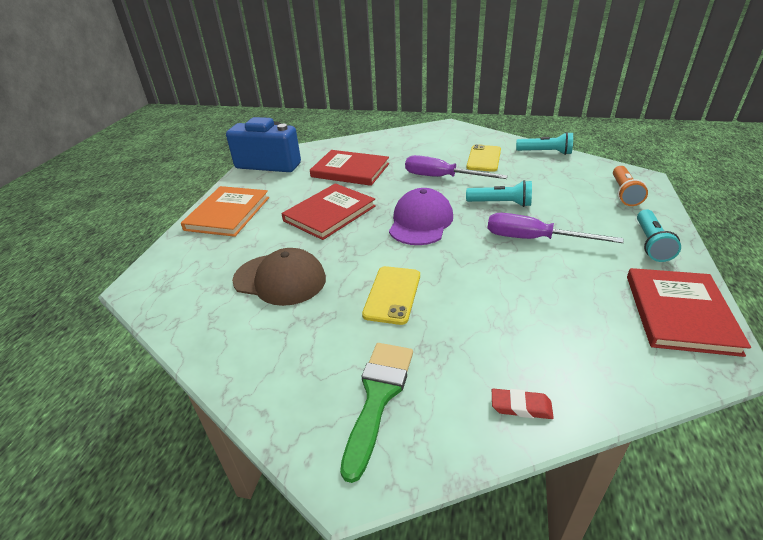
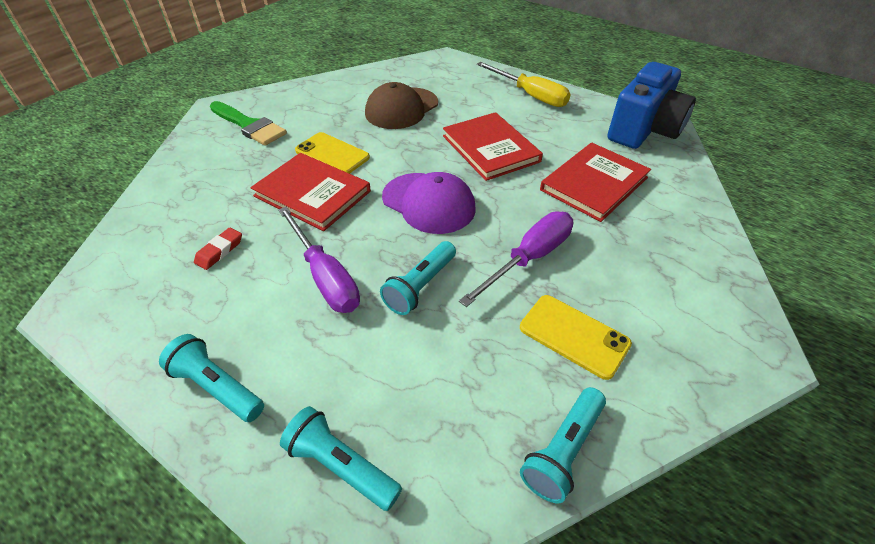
camera: 110 degrees right, 10 degrees up
orange book [181,186,269,237] -> yellow screwdriver [476,62,571,107]
purple screwdriver [487,213,624,243] -> purple screwdriver turned 105 degrees clockwise [278,206,360,313]
red eraser [492,388,554,419] -> red eraser moved to [194,228,242,270]
orange flashlight [613,166,648,206] -> turquoise flashlight [280,406,402,511]
red book [627,268,751,357] -> red book moved to [250,153,371,231]

